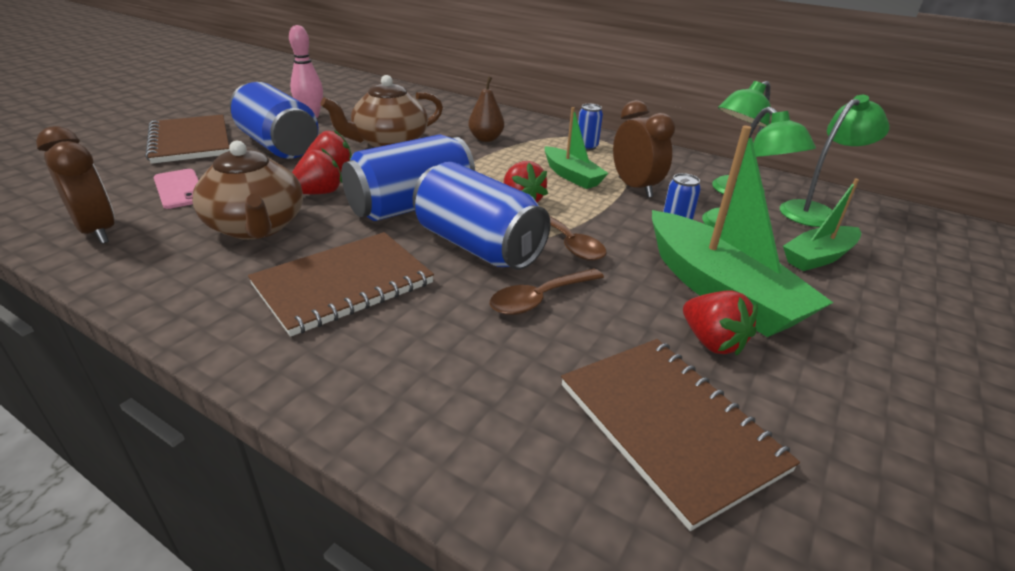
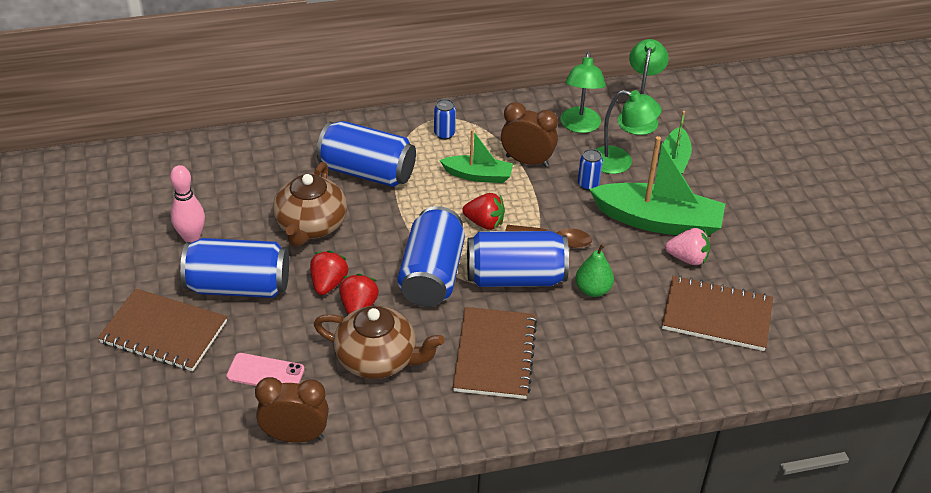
camera: 45 degrees left, 10 degrees up
brown pear [468,76,504,142] -> blue can [317,121,416,187]
brown spoon [490,268,604,315] -> green pear [576,243,614,297]
red strawberry [683,290,758,356] -> pink strawberry [665,228,710,265]

